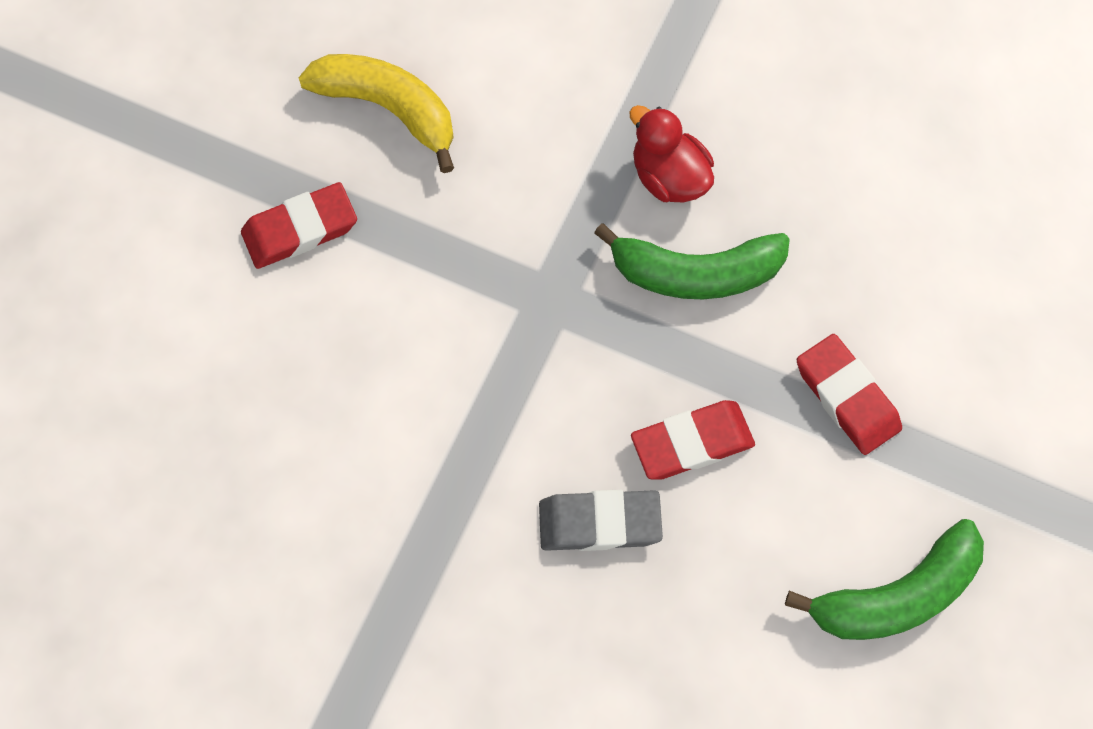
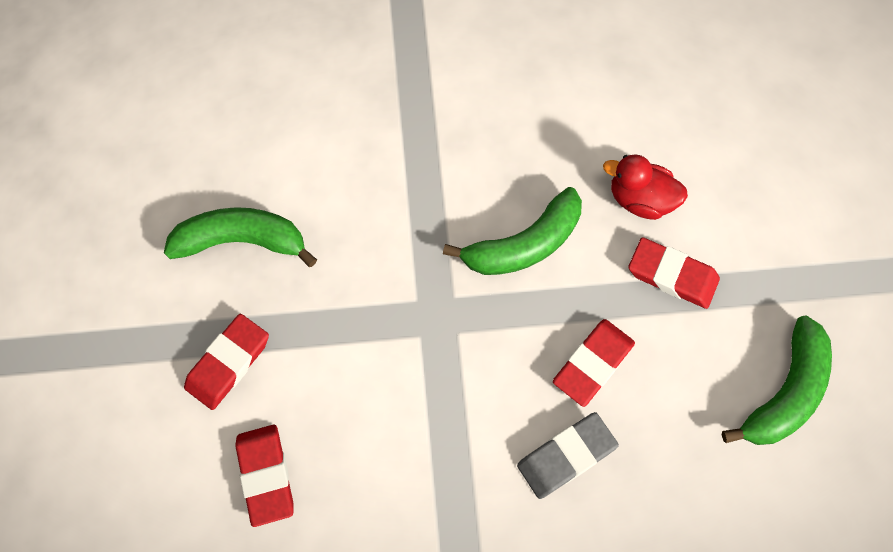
camera: 30 degrees left, 0 degrees up
yellow banana [298,54,454,173] -> green banana [164,207,317,267]
red duck [629,105,714,202] -> red duck moved to [603,154,688,220]
none -> red eraser [235,425,294,527]

